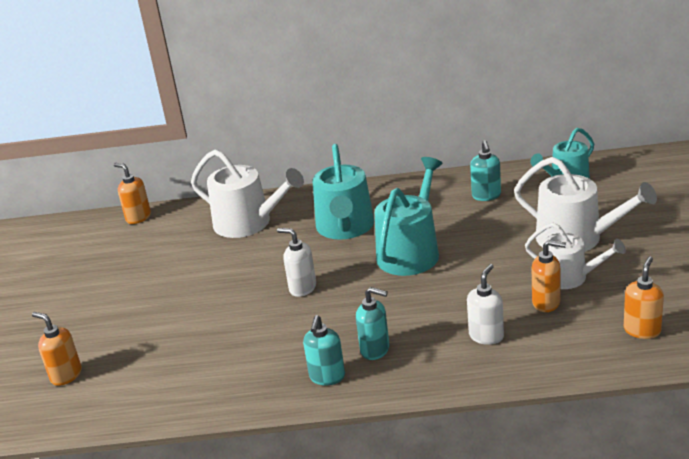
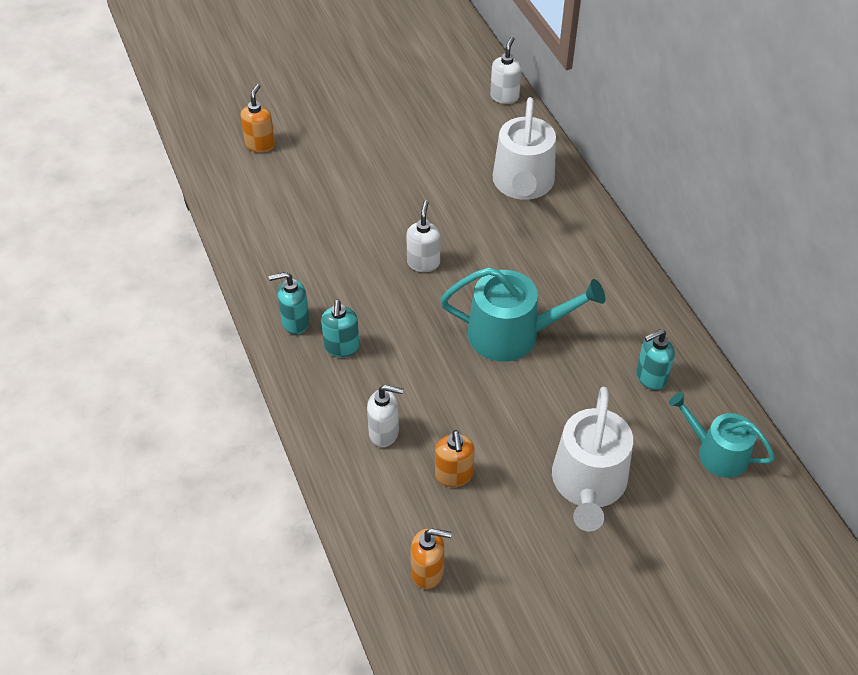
camera: 65 degrees right, 20 degrees up
orange soap dispenser [114,163,151,224] -> white soap dispenser [490,37,522,104]
turquoise watering can [313,144,374,239] -> none
white watering can [525,222,626,289] -> none

